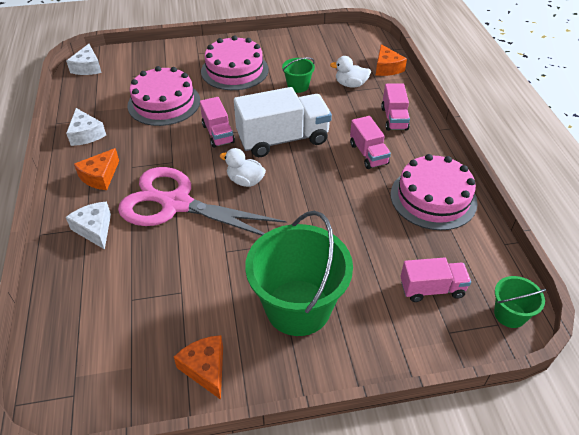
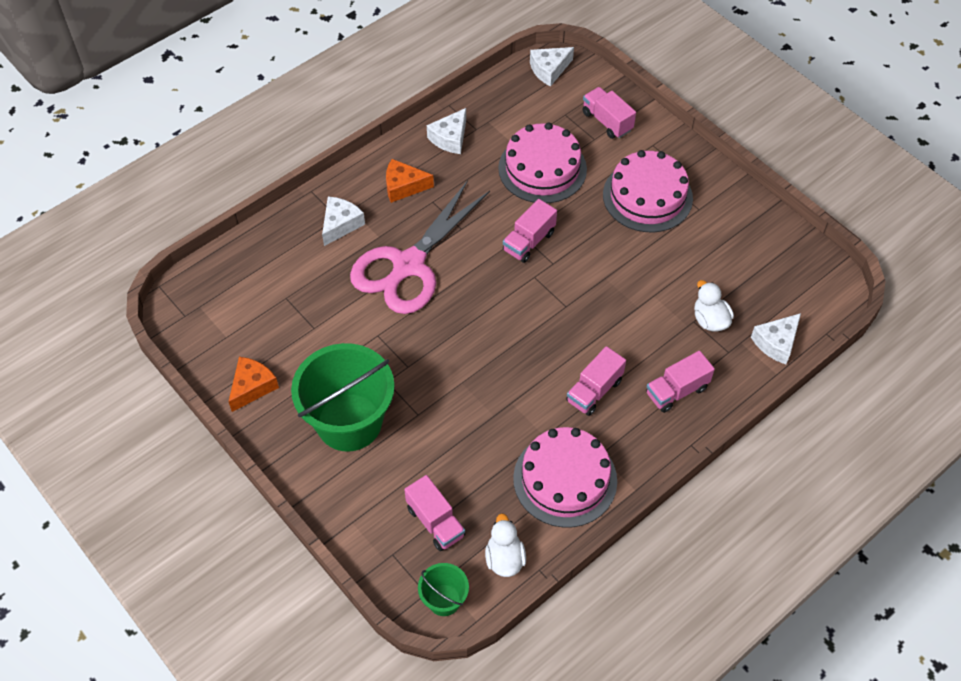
camera: 60 degrees right, 10 degrees up
pink scissors [118,167,287,236] -> pink scissors turned 135 degrees counterclockwise [350,180,490,314]
white duck [220,148,266,187] -> white duck moved to [485,513,526,577]
white truck [234,87,332,157] -> none
green bucket [282,57,315,93] -> none
orange cheese [376,44,407,76] -> white cheese [751,313,801,364]
none -> pink truck [583,87,636,139]

